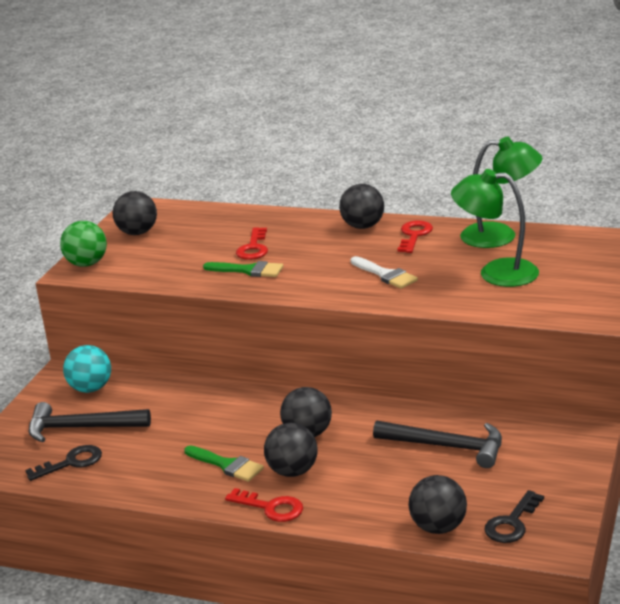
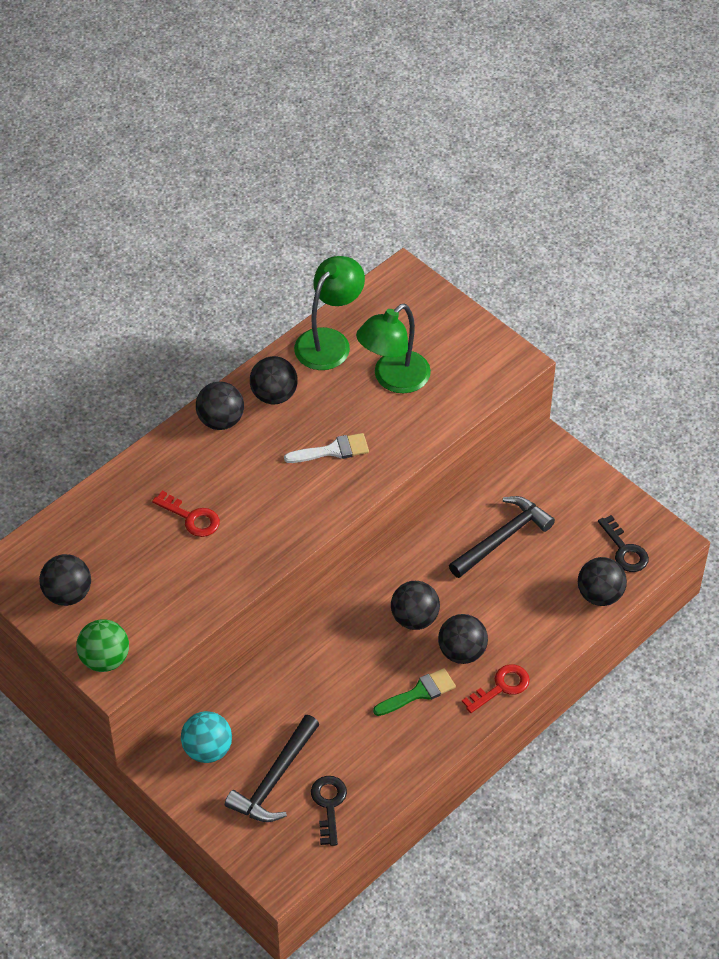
camera: 65 degrees left, 25 degrees up
green brush [203,261,283,277] -> none
red key [398,220,433,253] -> black ball [250,356,298,404]

